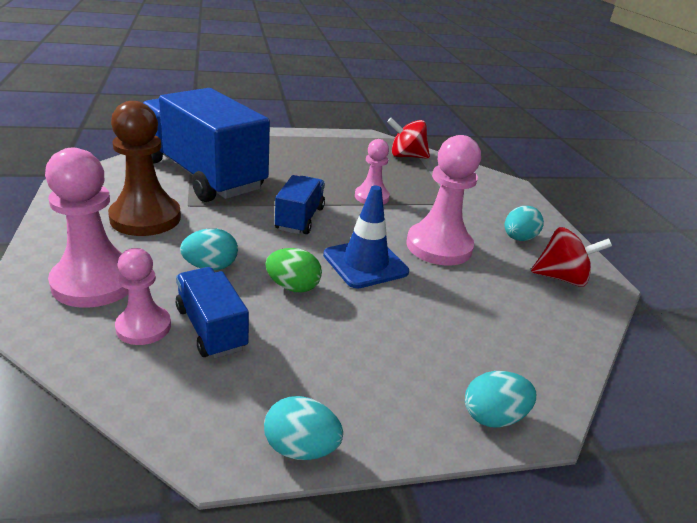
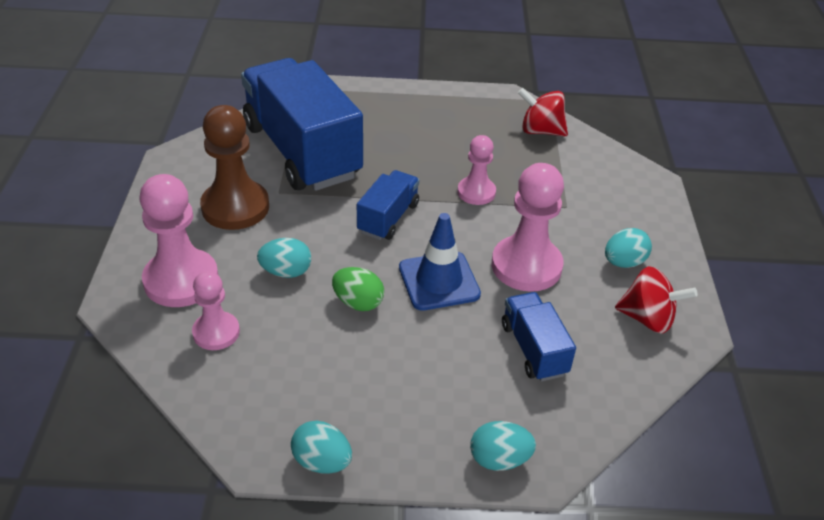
camera: 15 degrees right, 10 degrees up
blue truck [176,267,249,358] -> blue truck moved to [502,292,576,382]

